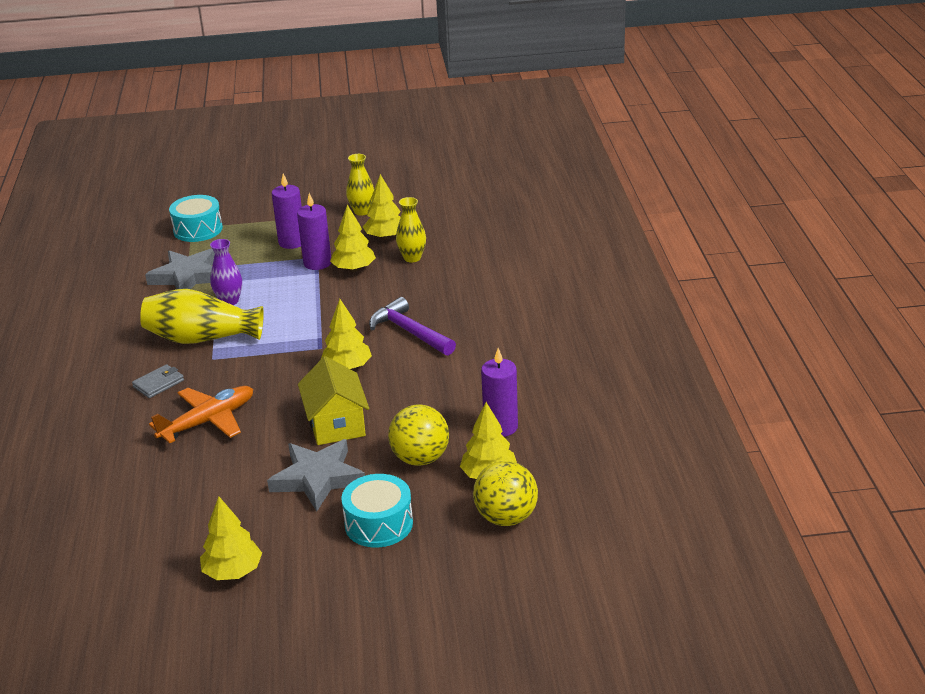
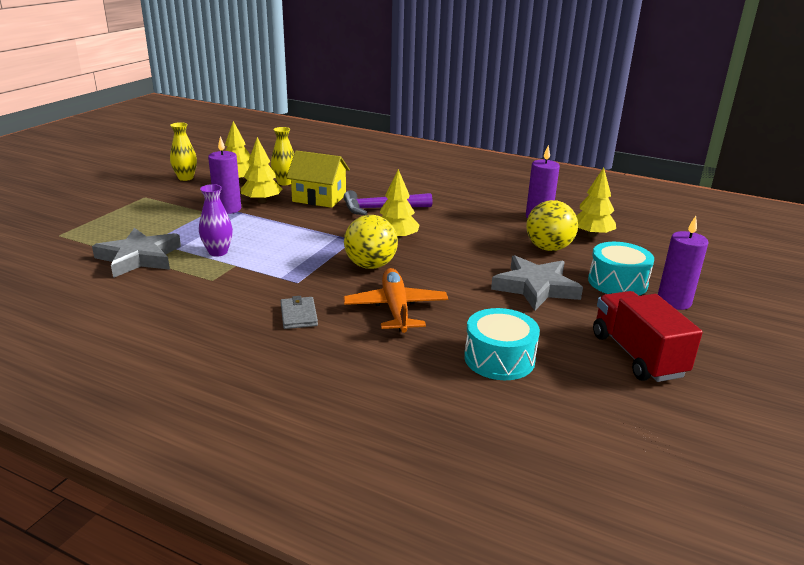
camera: 60 degrees left, 5 degrees down
yellow vase [140,289,264,344] -> none
turquoise drum [169,195,223,242] -> turquoise drum moved to [464,308,540,380]
yellow tree [200,496,262,580] -> red truck [593,291,703,382]
purple candle [272,174,302,249] -> purple candle moved to [658,216,708,310]
yellow house [298,356,369,445] -> yellow house moved to [286,150,350,208]
yellow ball [473,461,538,526] -> yellow ball moved to [344,215,398,269]

